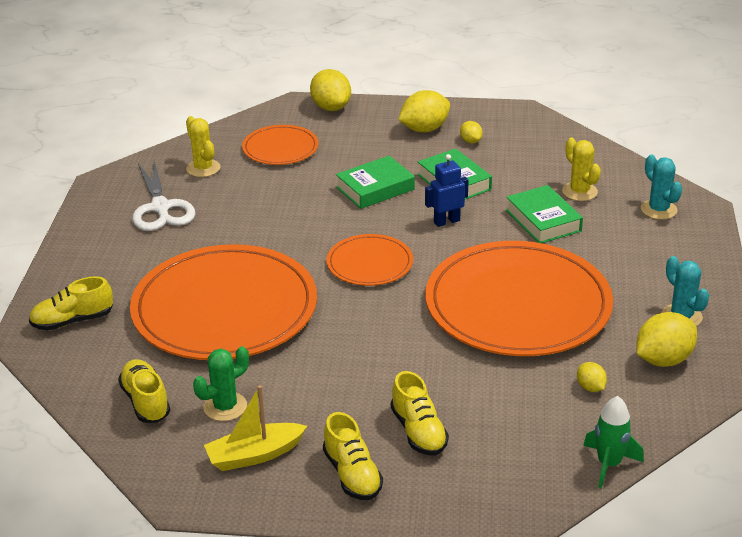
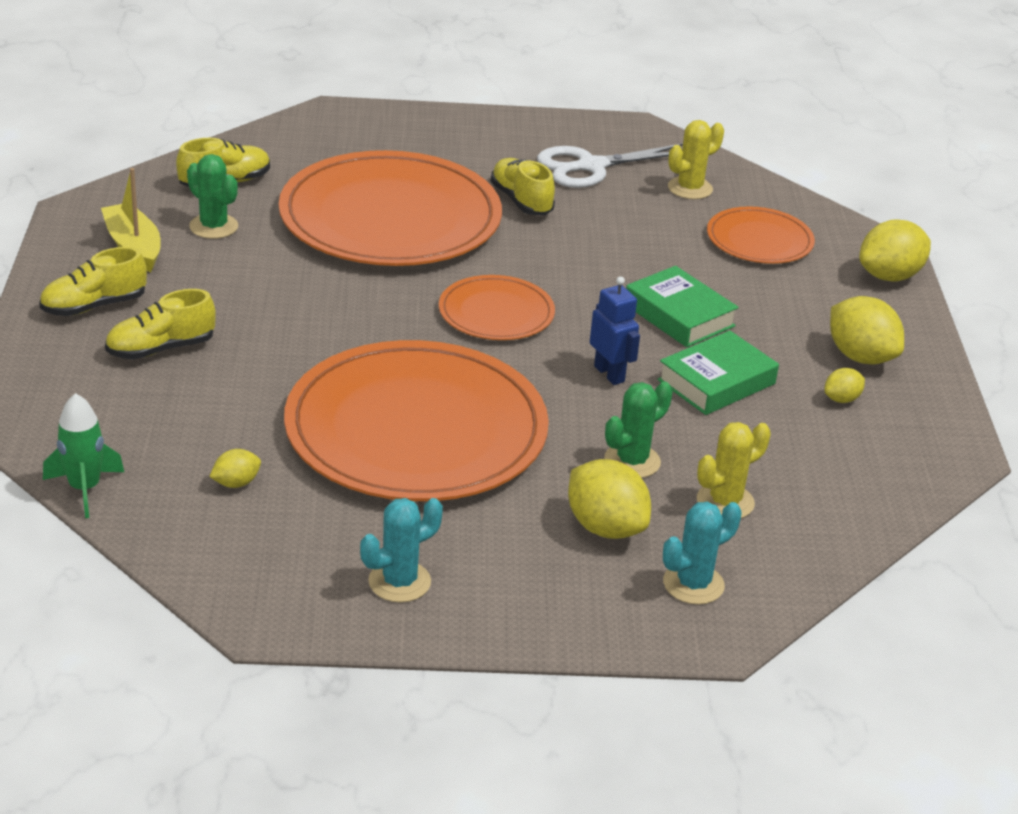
camera: 80 degrees right, 0 degrees up
yellow shoe [29,276,113,331] -> yellow shoe moved to [491,158,555,215]
green book [506,185,583,243] -> green cactus [604,381,673,478]
yellow lemon [637,312,697,367] -> yellow lemon moved to [568,459,651,539]

